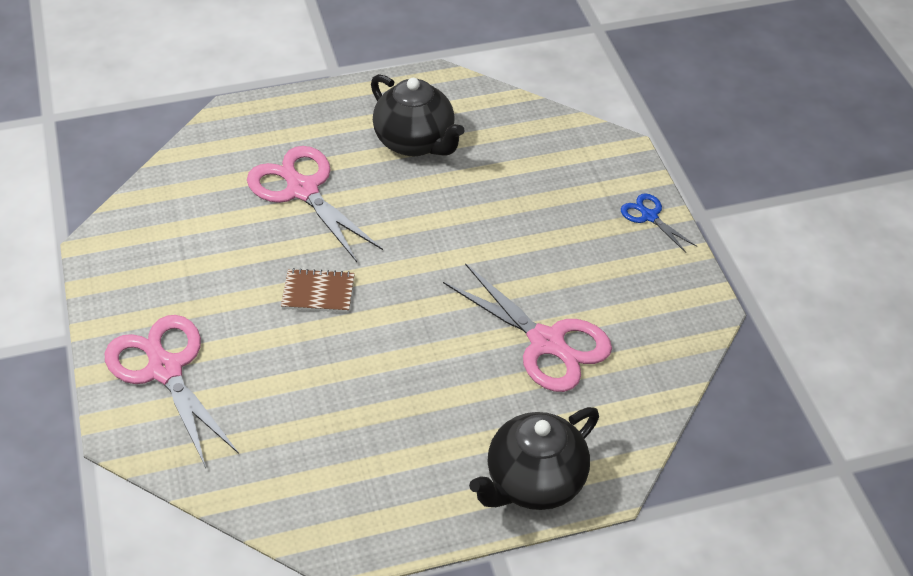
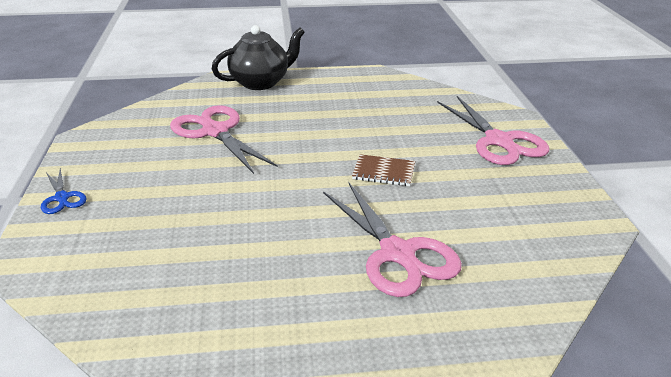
camera: 170 degrees left, 15 degrees down
black teapot [371,74,464,156] -> none

